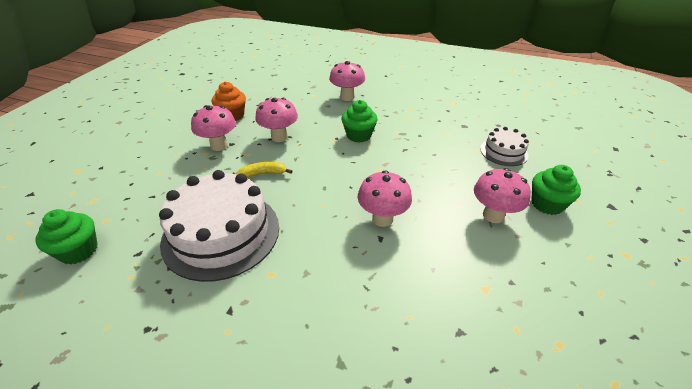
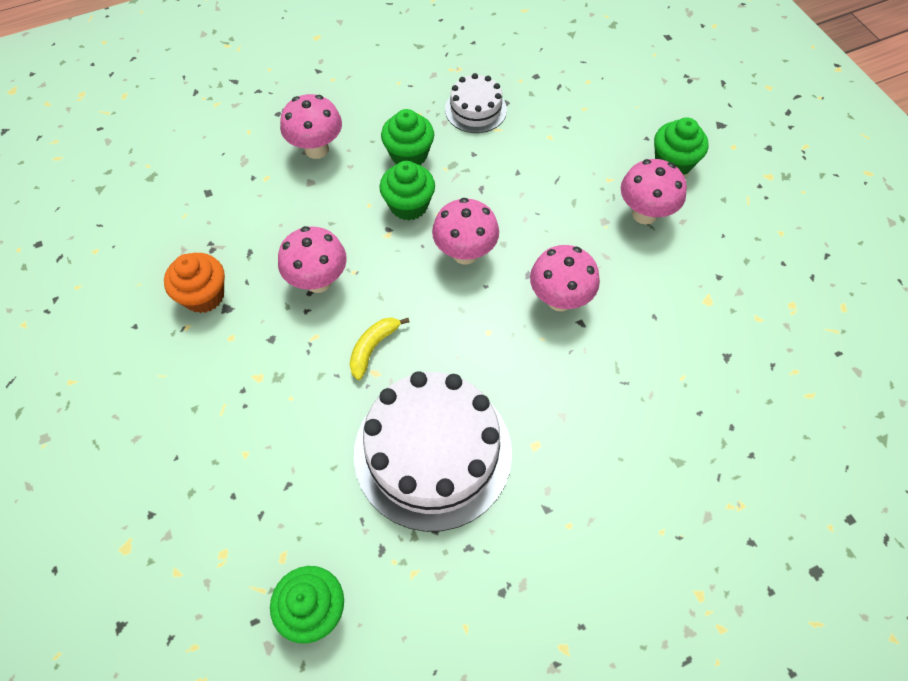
camera: 45 degrees left, 20 degrees up
pink mushroom [191,105,236,151] -> pink mushroom moved to [432,198,499,265]
white cake [480,127,529,166] -> white cake moved to [445,73,507,133]
none -> green cupcake [381,109,434,165]

